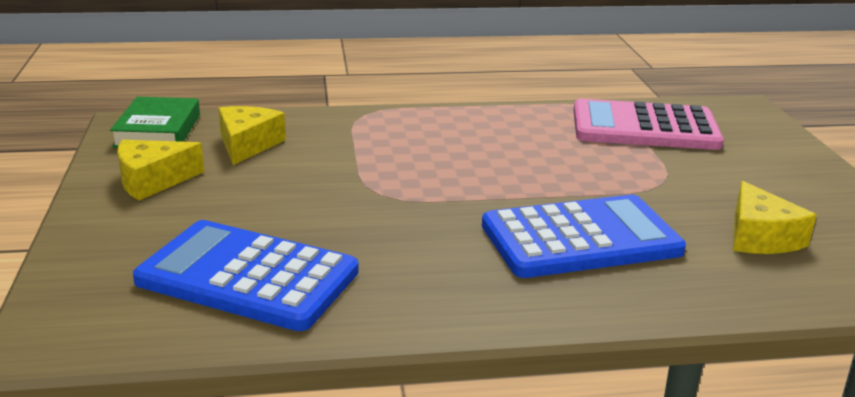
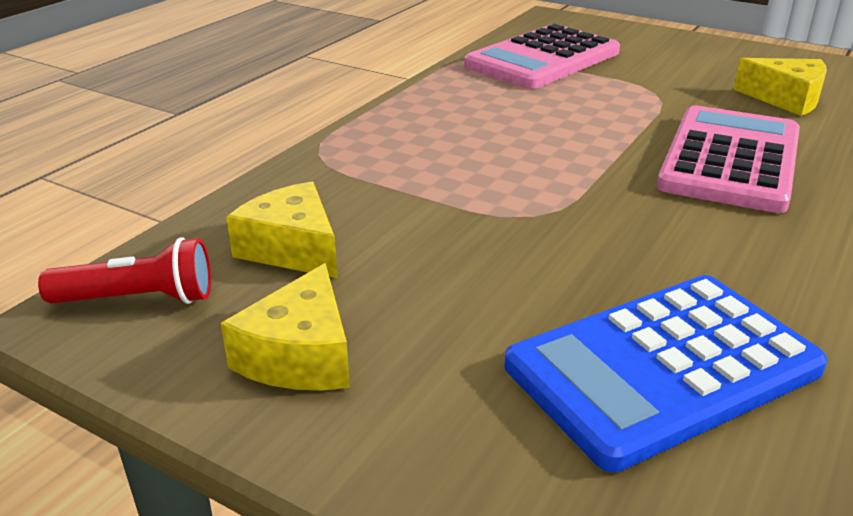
camera: 50 degrees left, 5 degrees up
green book [110,97,200,148] -> red flashlight [38,237,211,304]
blue calculator [482,195,686,278] -> pink calculator [657,105,800,213]

